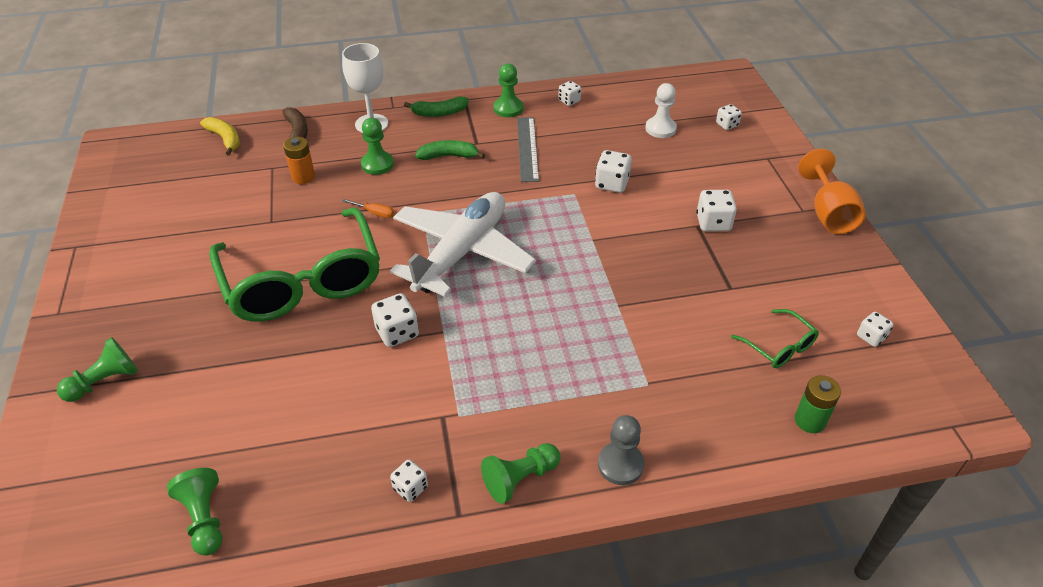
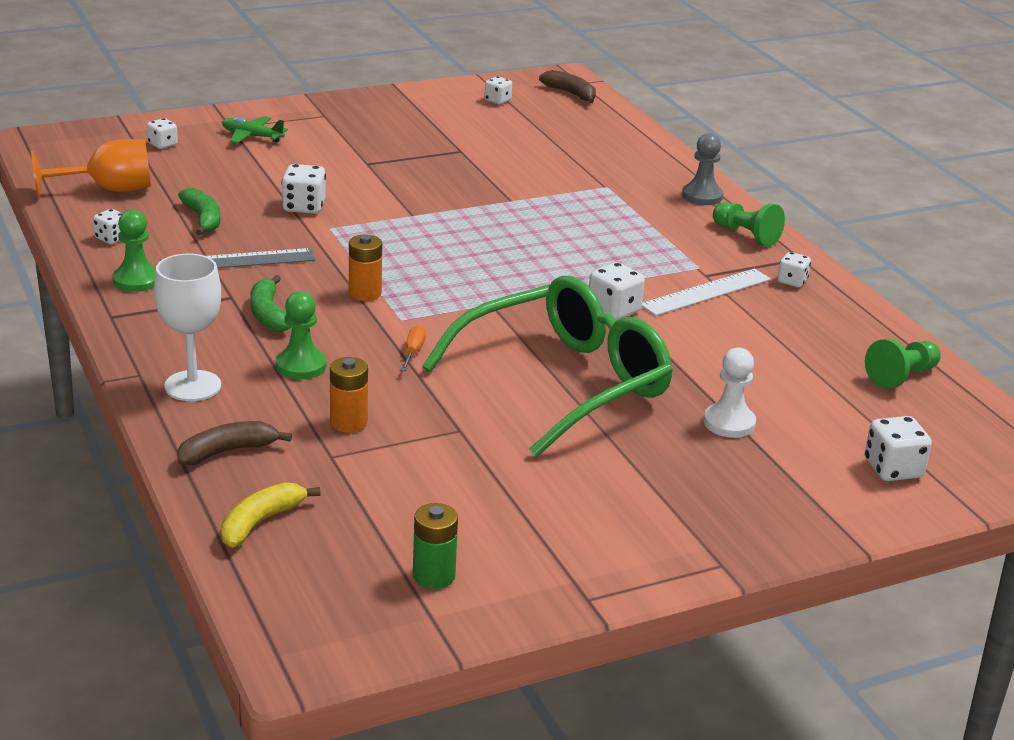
camera: 105 degrees left, 15 degrees down
green pawn [57,337,138,402] -> none
white plane [390,192,536,297] -> none
green banana [404,96,468,117] -> green banana moved to [178,188,220,236]
white pawn [645,83,677,138] -> white pawn moved to [704,348,756,438]
white dice [696,190,737,232] -> white dice moved to [865,416,932,481]
green glasses [731,309,819,368] -> none
green battery [795,375,841,433] -> green battery moved to [413,503,458,589]
orange goblet [798,149,866,234] -> orange goblet moved to [31,139,151,197]
none -> green plane [222,116,288,143]
none -> orange battery [349,235,382,301]
none -> brown banana [539,70,596,103]
none -> white ruler [642,269,771,316]

